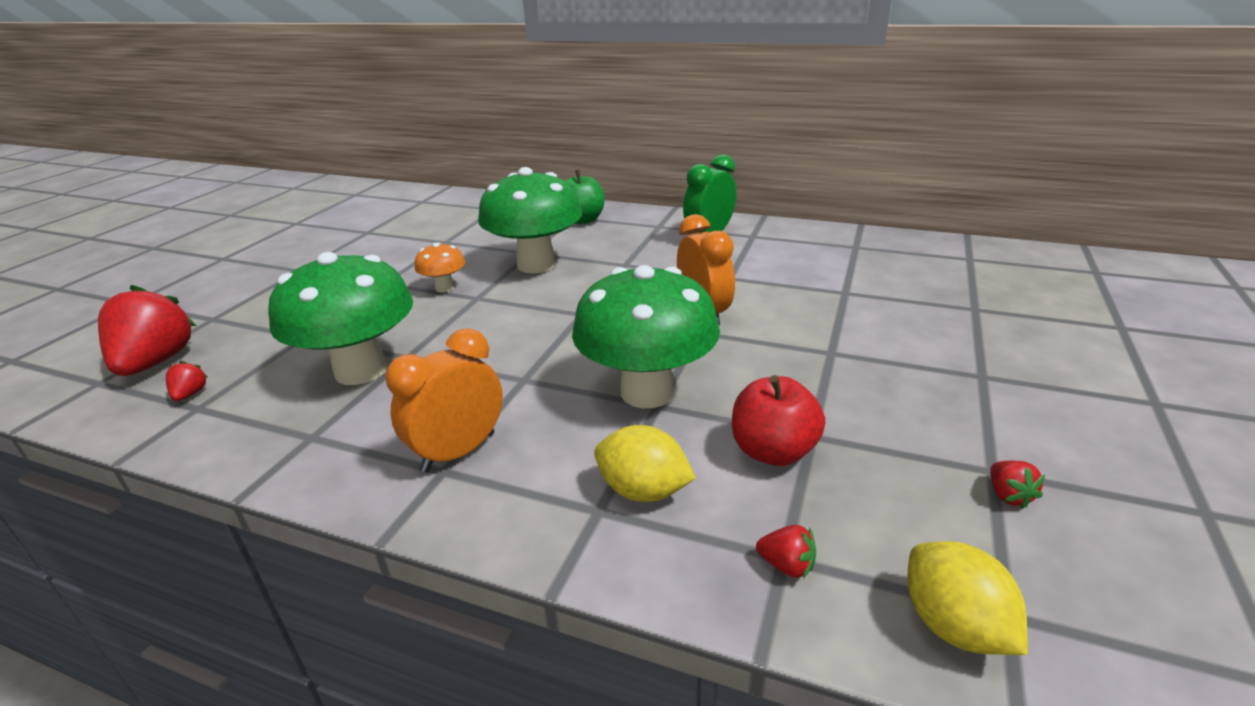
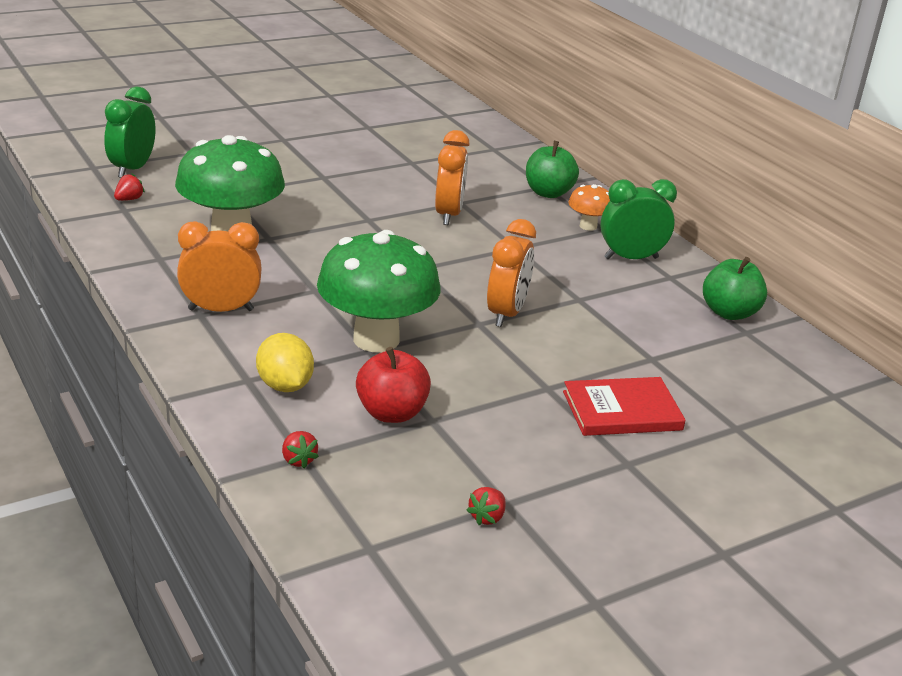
camera: 35 degrees right, 0 degrees up
red strawberry [98,285,196,376] -> green clock [104,86,156,178]
orange mushroom [415,243,465,292] -> orange mushroom moved to [568,184,610,231]
green mushroom [478,167,582,273] -> orange clock [435,130,470,225]
yellow lemon [908,541,1028,655] -> none
none -> red book [563,377,686,436]
none -> green apple [703,257,767,320]

